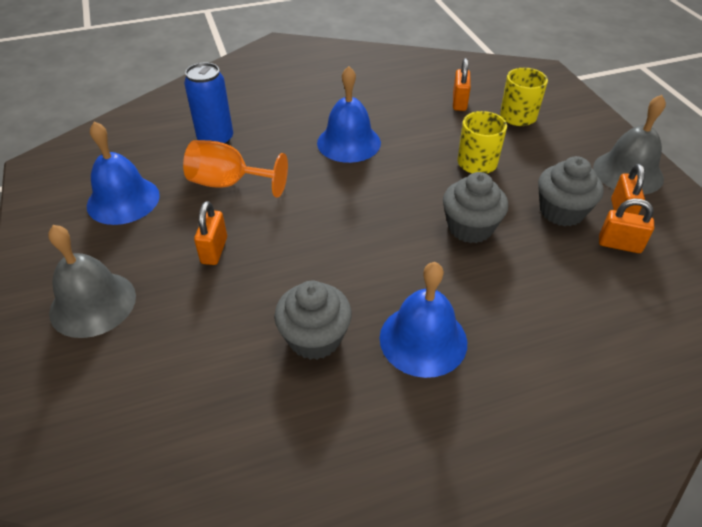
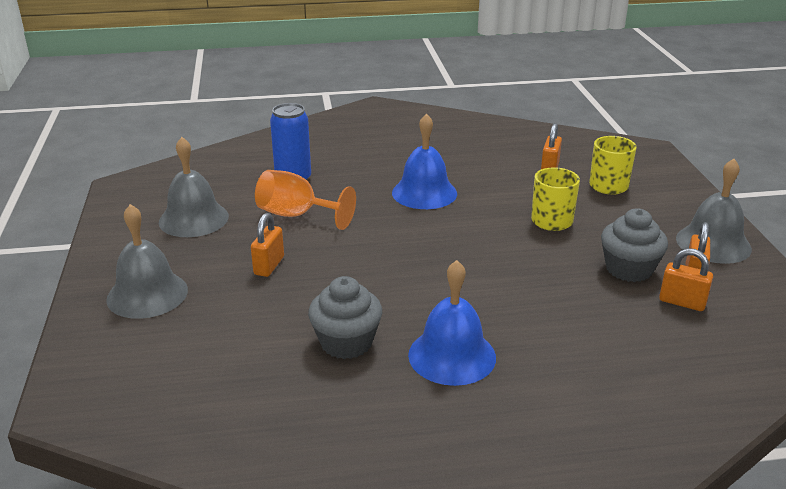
camera: 10 degrees right, 15 degrees down
blue bell [87,121,160,225] -> grey bell [159,137,229,237]
grey cupcake [443,172,508,243] -> none

